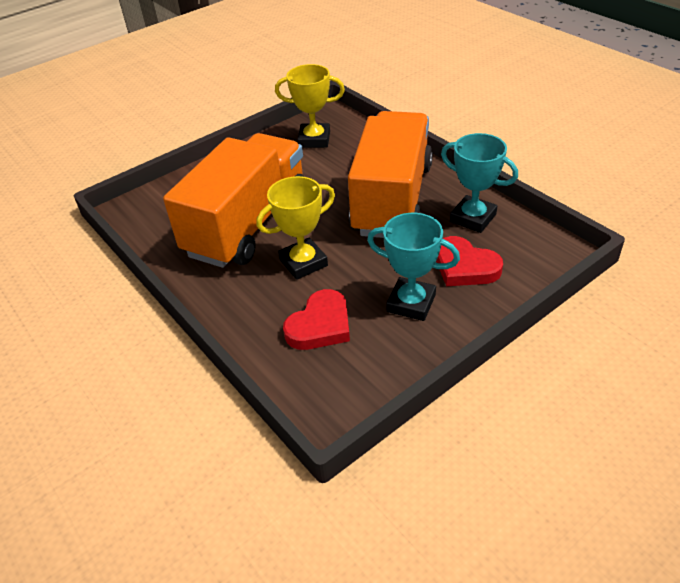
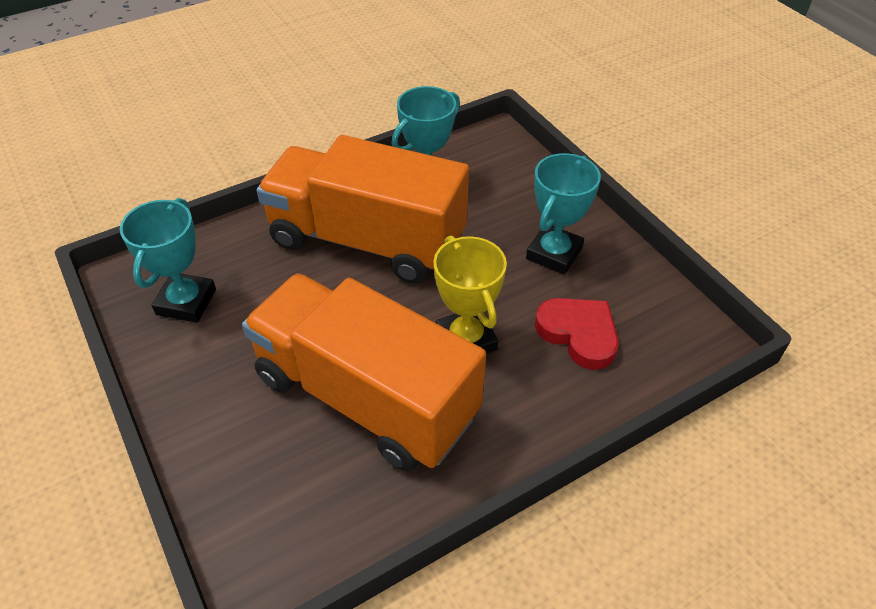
camera: 85 degrees left, 5 degrees up
yellow trophy [275,64,345,148] -> turquoise trophy [120,198,216,323]
red heart [436,236,503,286] -> none

